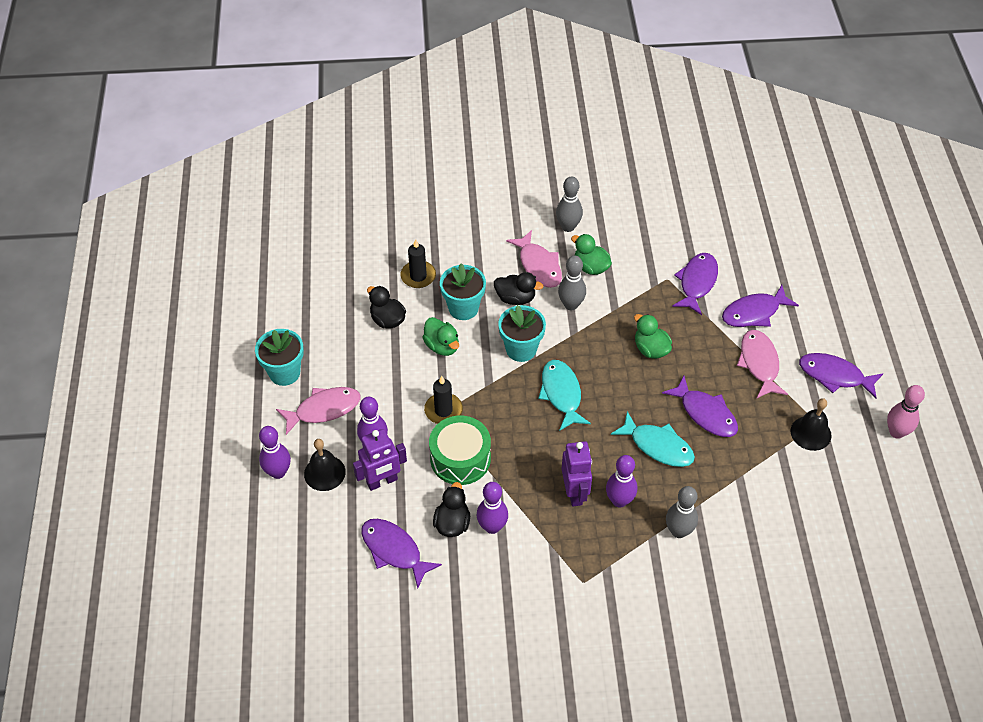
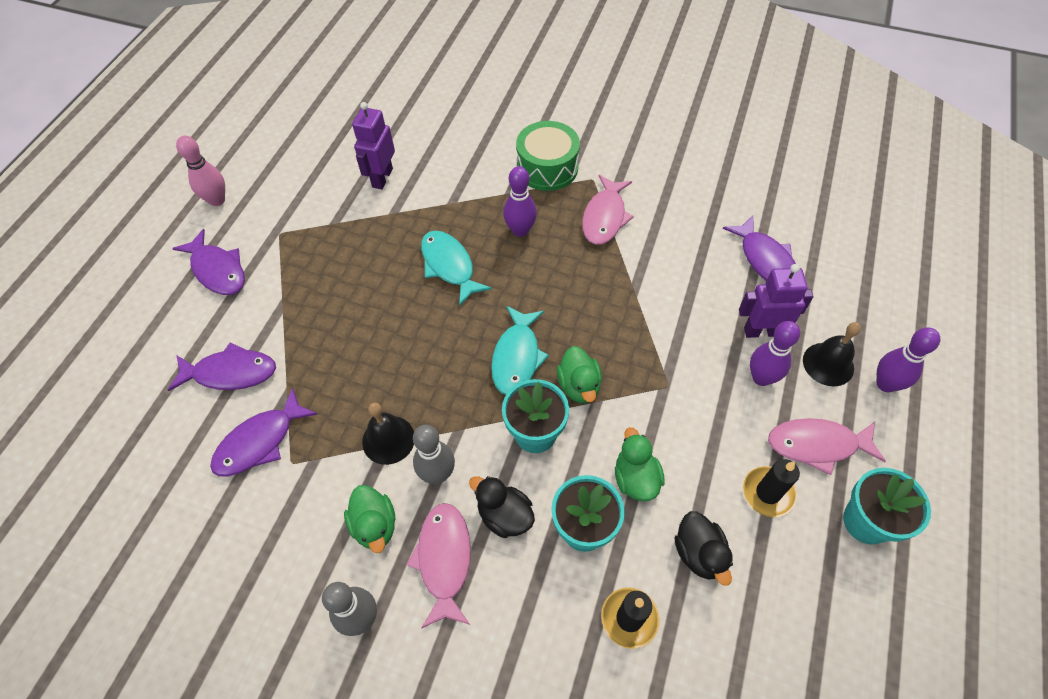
camera: 155 degrees left, 5 degrees up
black candle [424,376,463,424] -> black candle moved to [743,459,800,517]
green drum [429,416,491,485] -> green drum moved to [516,121,580,191]
black duck [433,482,470,537] -> none
purple bowling pin [477,482,508,534] -> none
purple robot [562,441,592,506] -> purple robot moved to [352,102,395,189]
green duck [634,314,672,359] -> green duck moved to [557,346,602,403]
purple fish [662,376,738,437] -> none
grey bowling pin [666,486,698,538] -> none
pink fish [737,330,788,398] -> pink fish moved to [582,175,634,245]
black bell [790,398,832,451] -> black bell moved to [362,402,414,465]

